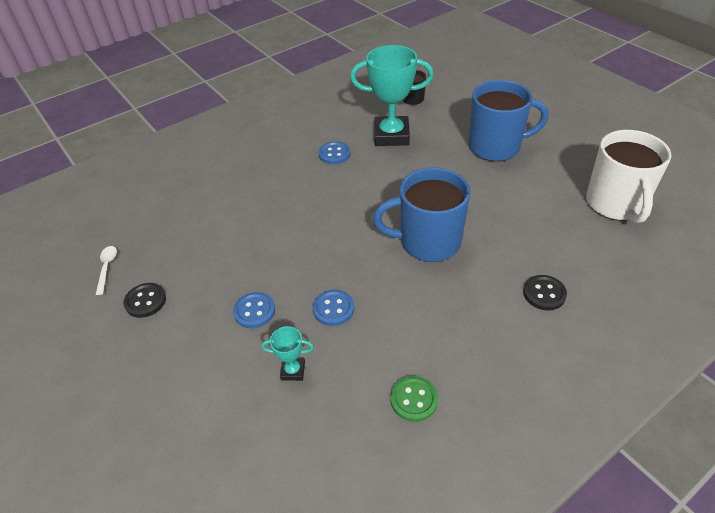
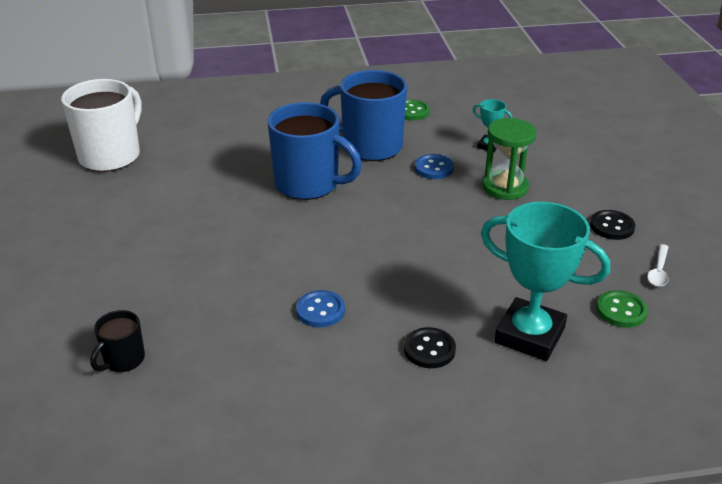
camera: 155 degrees left, 10 degrees down
blue button [233,292,275,328] -> green hourglass [482,118,536,200]
turquoise trophy [350,45,434,146] -> turquoise trophy moved to [481,202,610,361]
blue mug [468,80,549,162] -> blue mug moved to [320,70,407,161]
black button [523,275,567,311] -> black button moved to [404,327,456,368]
none -> green button [596,290,648,328]

